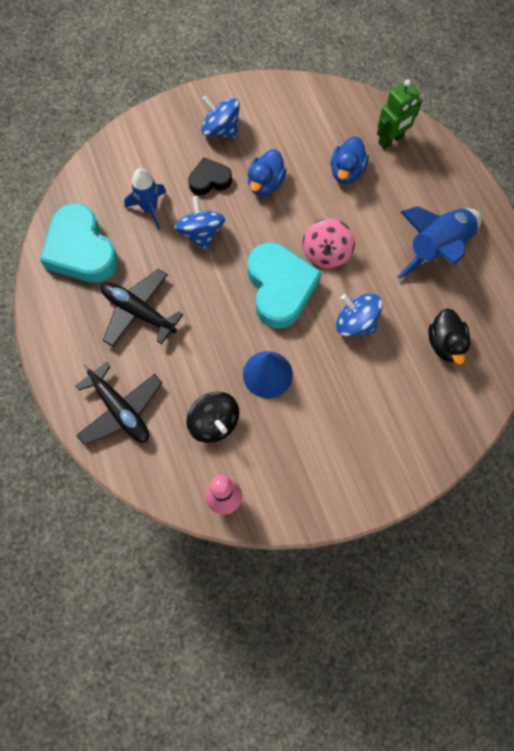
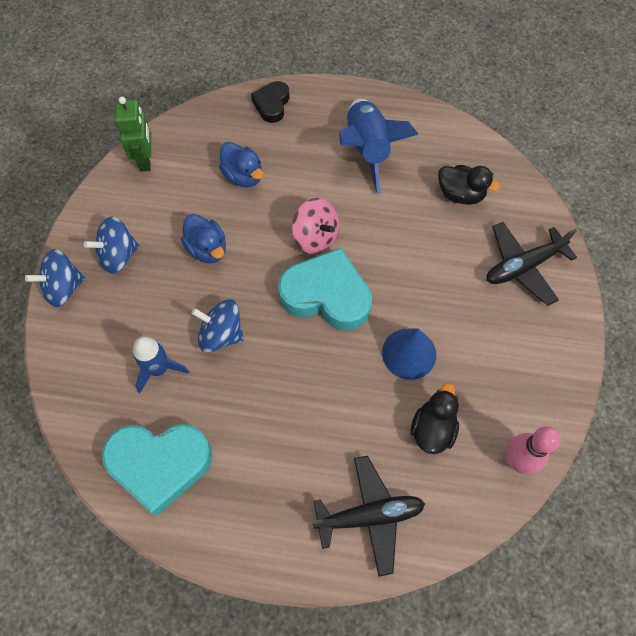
camera: 60 degrees left, 5 degrees down
black plane [101,269,183,347] -> black plane moved to [486,222,577,306]
black spinning top [186,392,239,443] -> black duck [411,383,459,454]
black heart [188,157,232,195] -> black heart moved to [251,81,289,123]
blue spinning top [336,293,383,336] -> blue spinning top moved to [25,249,85,307]
green robot [377,79,422,149] -> green robot moved to [115,97,151,172]

